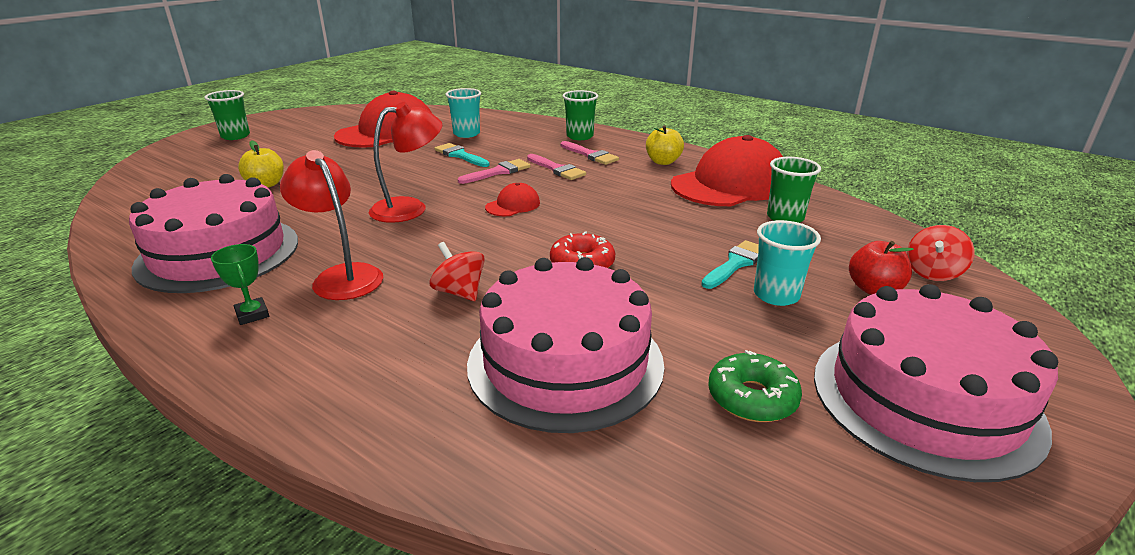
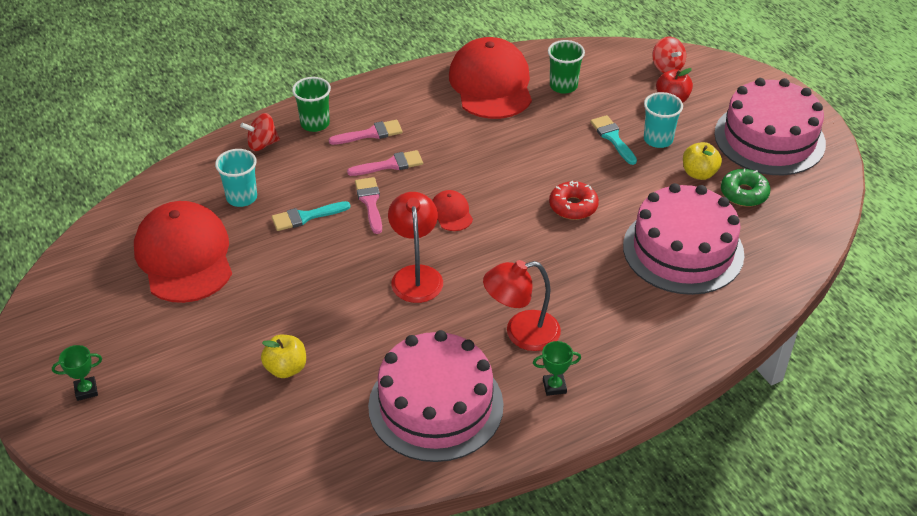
camera: 65 degrees left, 15 degrees up
green cup [204,90,250,140] -> green trophy [52,345,102,401]
red spinning top [430,242,485,301] -> red spinning top moved to [240,113,280,151]
yellow apple [646,125,684,165] -> yellow apple moved to [683,142,722,180]

